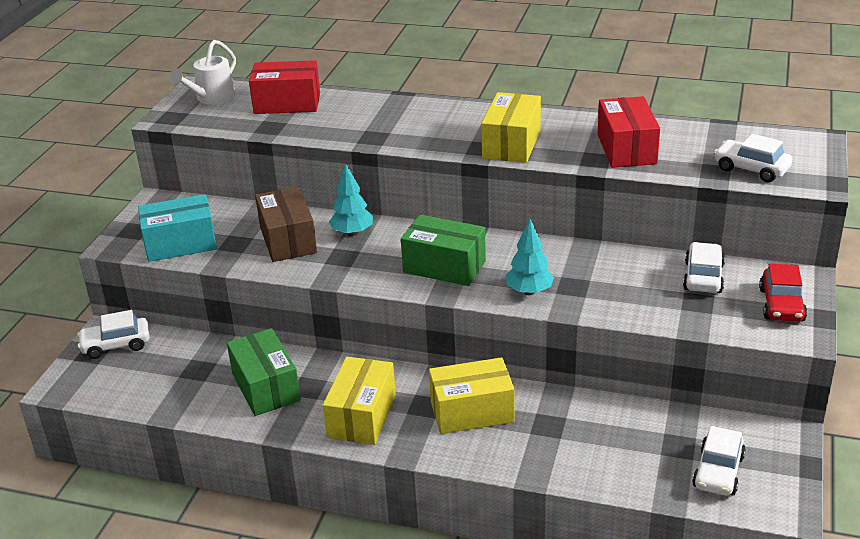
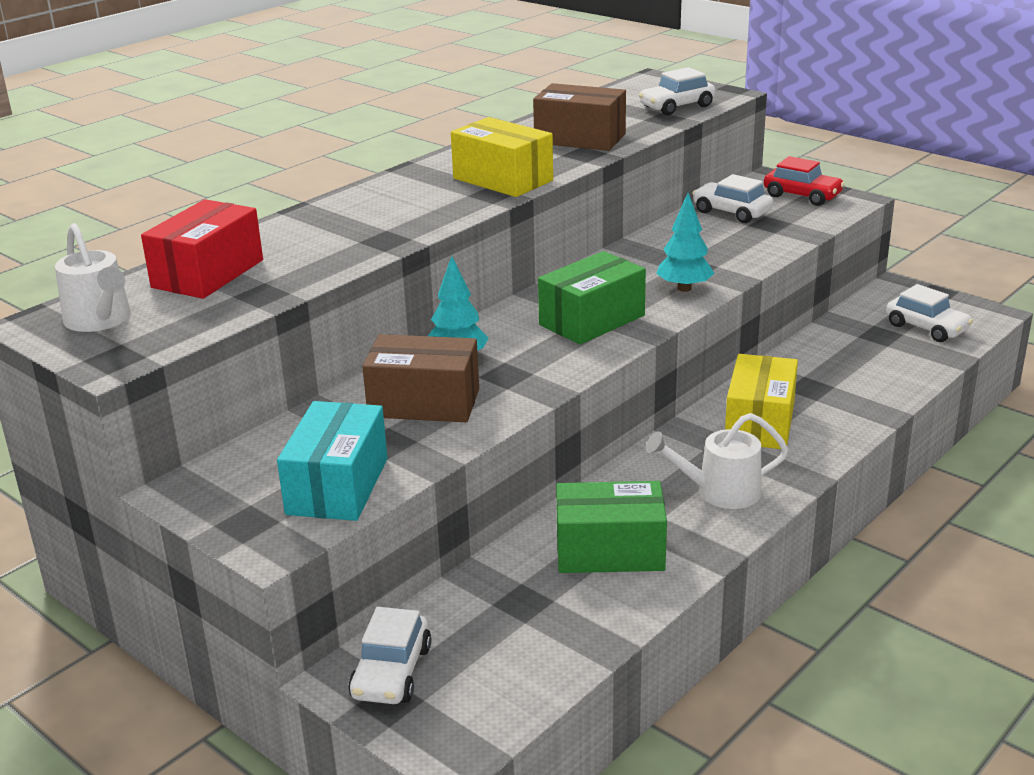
camera: 65 degrees left, 5 degrees down
yellow box [323,357,396,445] -> white watering can [646,413,788,509]
red box [598,96,660,168] -> brown box [533,83,626,151]

